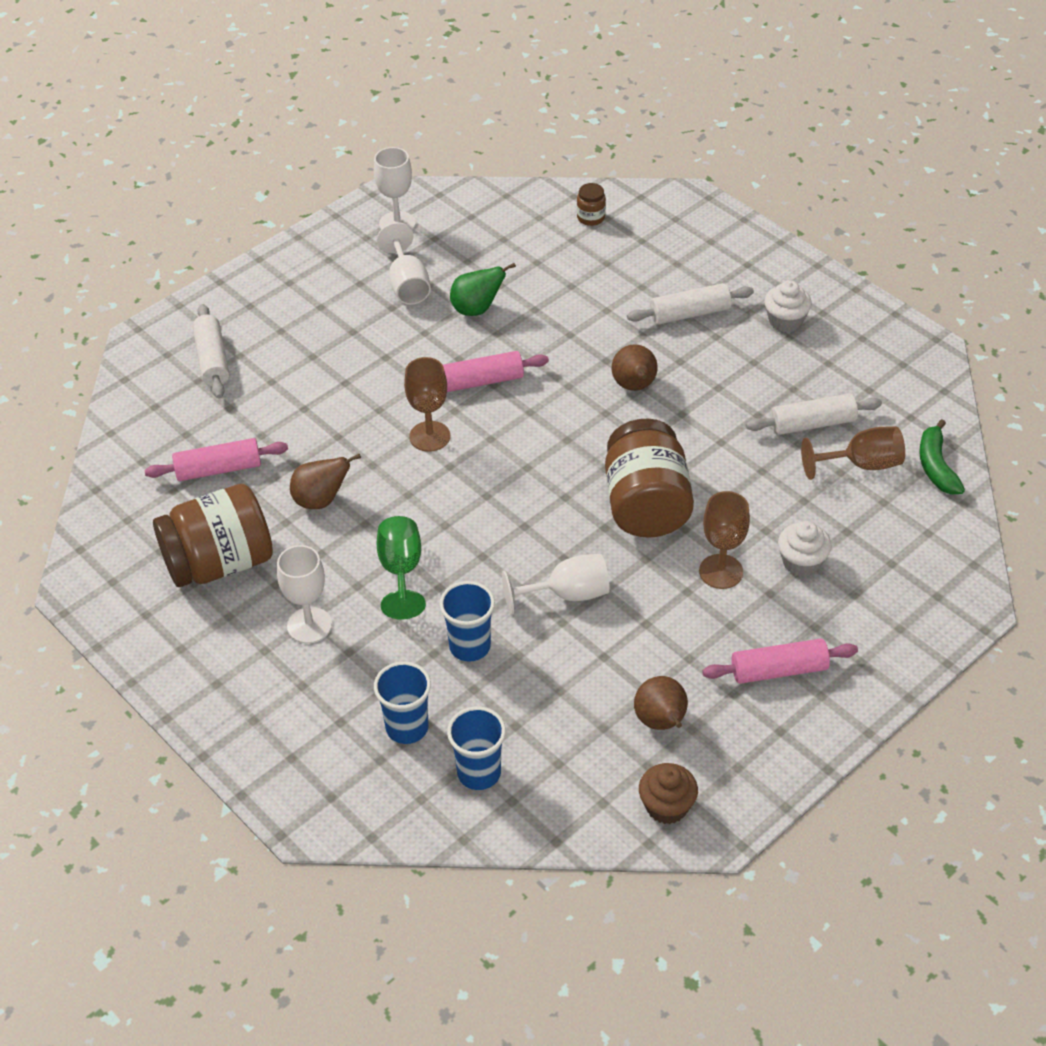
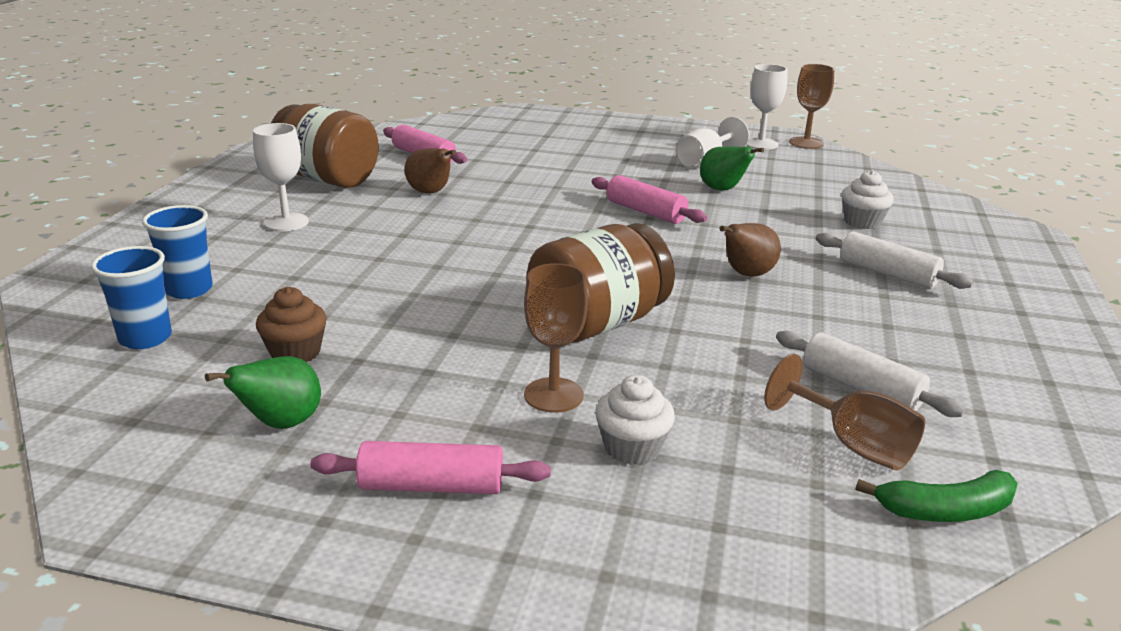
camera: 55 degrees right, 20 degrees down
white rolling pin [193,304,229,399] -> none
green goblet [377,516,426,620] -> none
brown goblet [404,357,450,452] -> brown goblet moved to [789,64,834,149]
blue cup [440,581,495,662] -> none
white goblet [502,554,610,615] -> none
brown jar [577,183,606,226] -> none
brown pear [634,676,688,730] -> green pear [205,356,321,429]
brown cupcake [639,763,698,824] -> brown cupcake moved to [256,287,327,362]
pink rolling pin [702,639,858,684] -> pink rolling pin turned 45 degrees counterclockwise [310,441,551,494]
white cupcake [764,280,812,332] -> white cupcake moved to [841,170,894,229]
green banana [919,419,965,494] -> green banana turned 150 degrees counterclockwise [855,470,1018,522]

